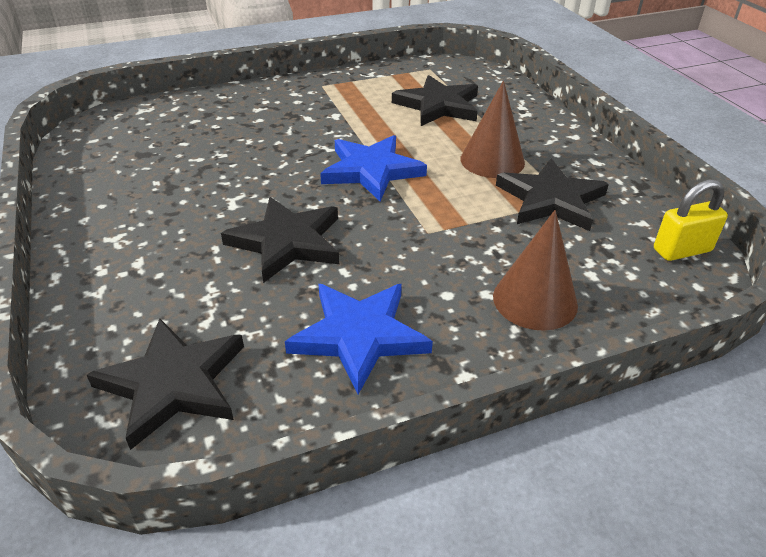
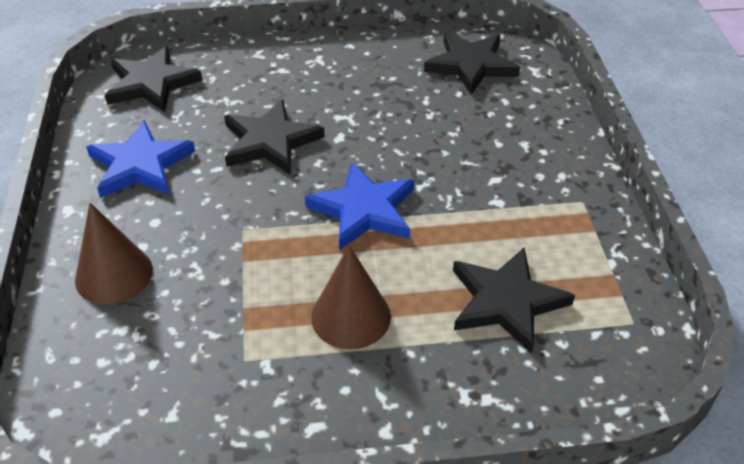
camera: 105 degrees right, 5 degrees up
black star [496,158,609,231] -> black star moved to [424,32,520,94]
yellow padlock [654,179,728,261] -> none

